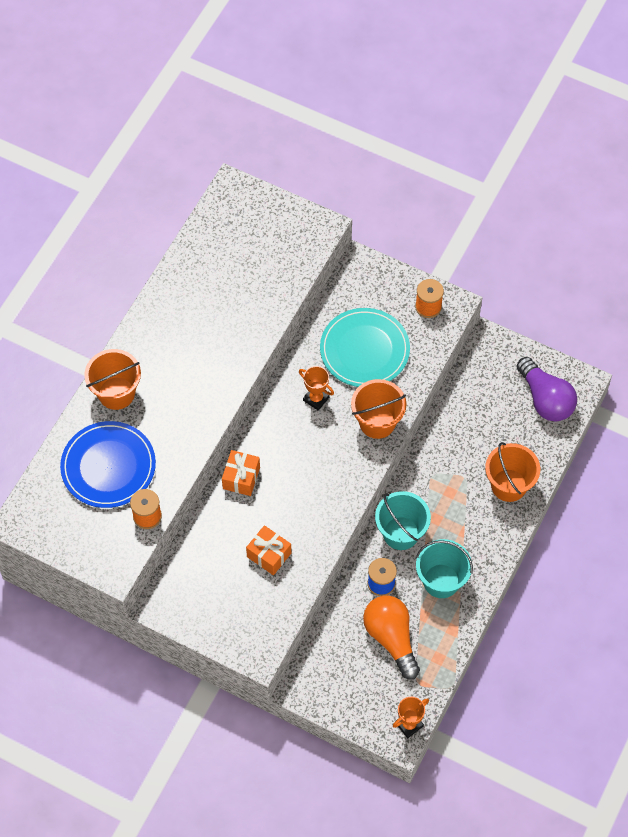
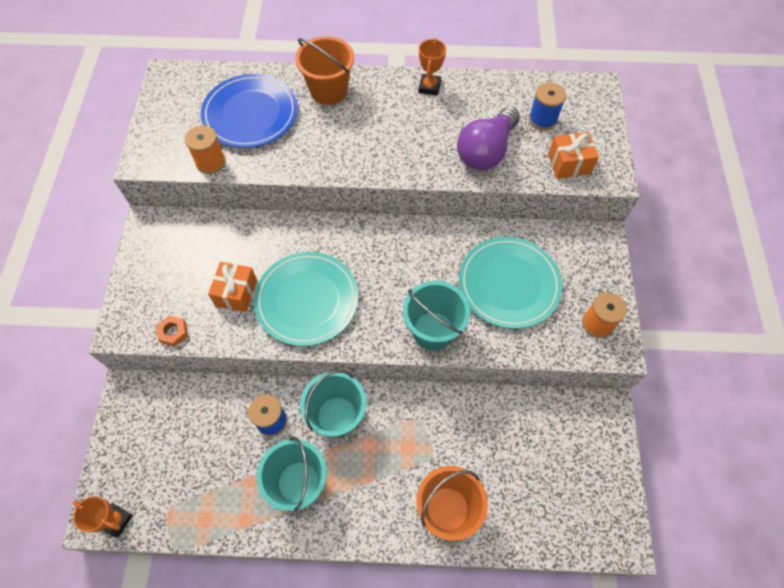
camera: 65 degrees right, 0 degrees up
orange gift [222,450,260,496] -> orange gift moved to [548,132,599,179]
orange trophy [299,366,334,411] -> orange trophy moved to [418,38,446,96]
orange bucket [351,379,406,439] -> turquoise bucket [403,281,470,350]
orange light bulb [363,595,420,680] -> none
purple light bulb [516,357,577,422] -> purple light bulb moved to [457,107,520,171]
none -> orange nut [156,316,188,346]
none -> turquoise plate [254,252,358,346]
none -> blue spool [529,82,566,130]

